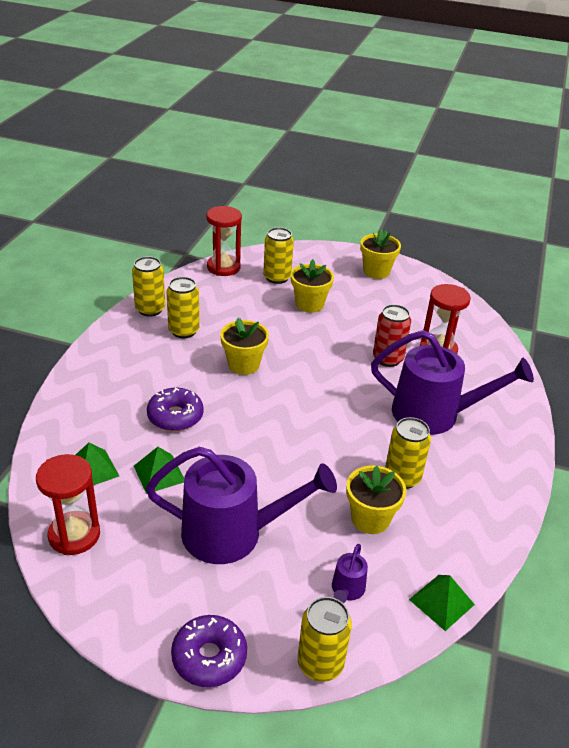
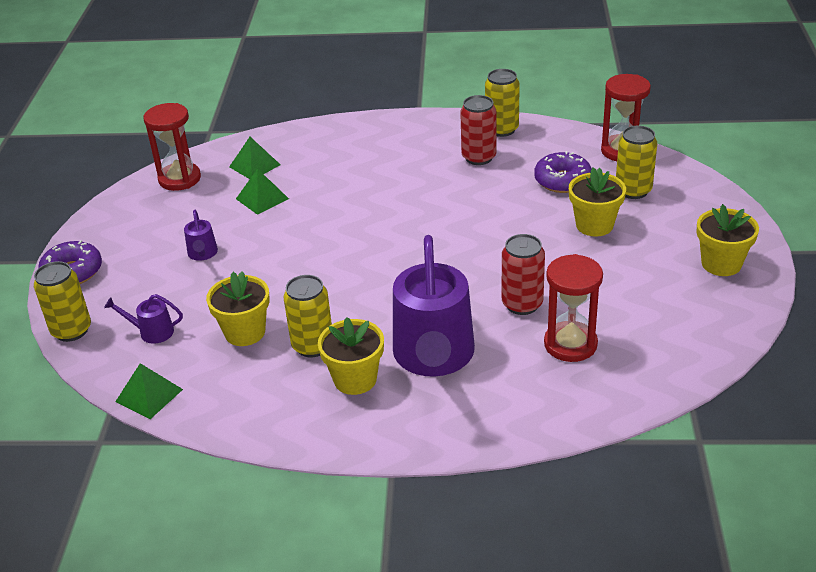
camera: 80 degrees right, 0 degrees up
purple watering can [146,447,337,564] -> purple watering can [184,210,218,261], size x0.42
purple donut [147,387,203,431] -> purple donut moved to [534,151,592,193]
yellow can [167,277,200,338] -> red can [460,95,496,165]
yellow flower pot [220,318,269,375] -> yellow flower pot moved to [318,317,384,395]

